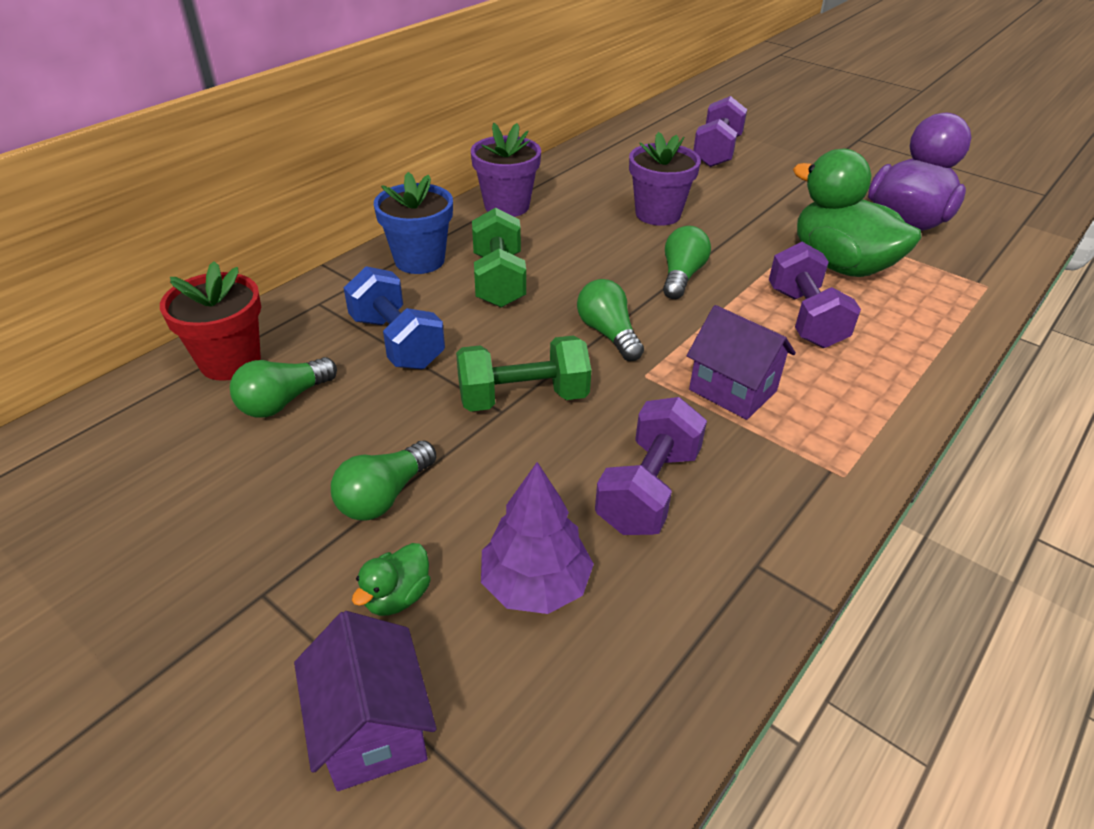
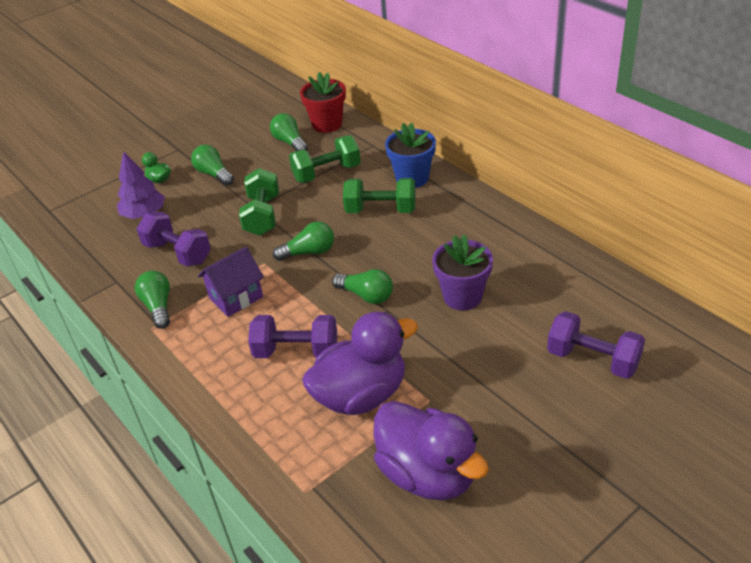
camera: 105 degrees right, 0 degrees up
purple house [294,611,437,791] -> none
blue dumbbell [344,266,445,369] -> green dumbbell [289,135,361,183]
purple flower pot [471,123,541,217] -> none
green duck [793,149,922,277] -> purple duck [302,312,418,415]
none -> green light bulb [135,271,170,329]

